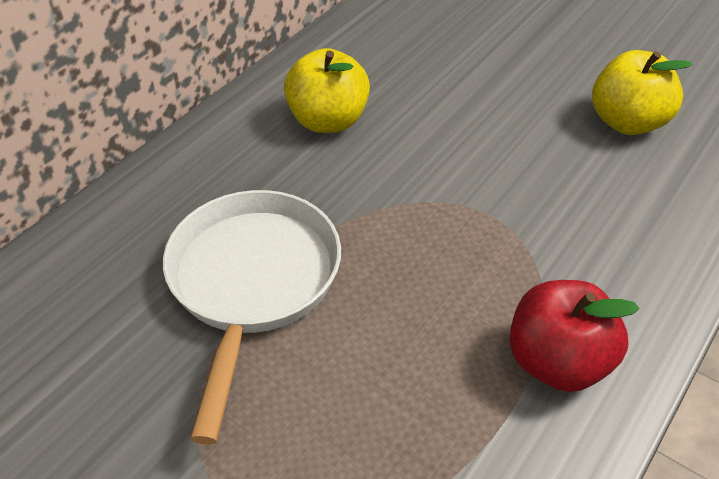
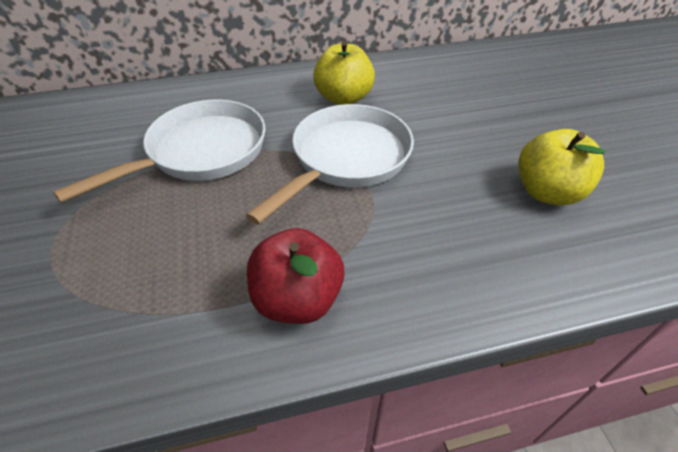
camera: 40 degrees right, 0 degrees up
none -> white pan [246,104,414,225]

